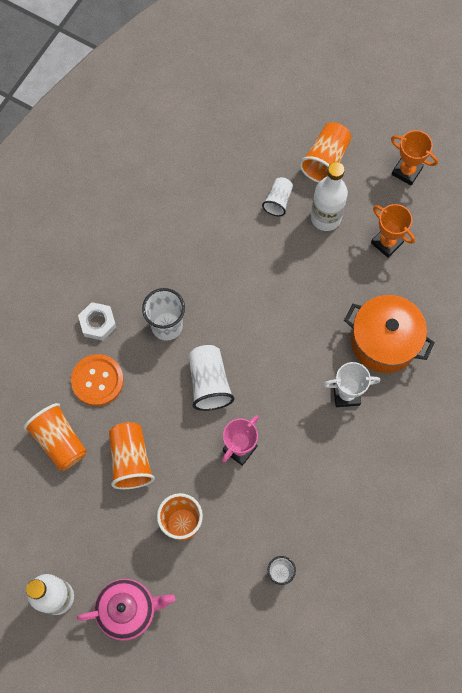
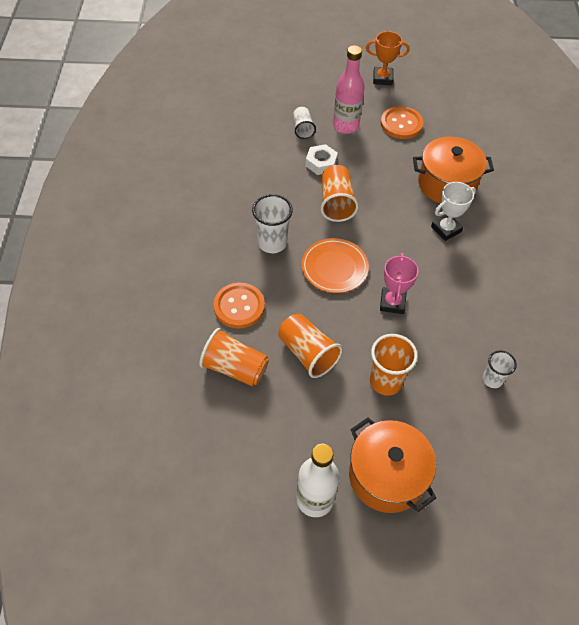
camera: 30 degrees left, 15 degrees down
pink teapot [77,579,175,641] -> orange pot [349,417,436,513]
white nut [78,302,117,341] -> white nut moved to [306,144,338,175]
white cup [188,345,234,411] -> orange plate [301,238,369,293]
orange cup [299,122,351,183] -> orange cup moved to [321,165,359,222]
white bottle [311,162,348,231] -> pink bottle [333,45,365,134]
orange trophy [371,204,415,258] -> orange button [381,106,423,139]

